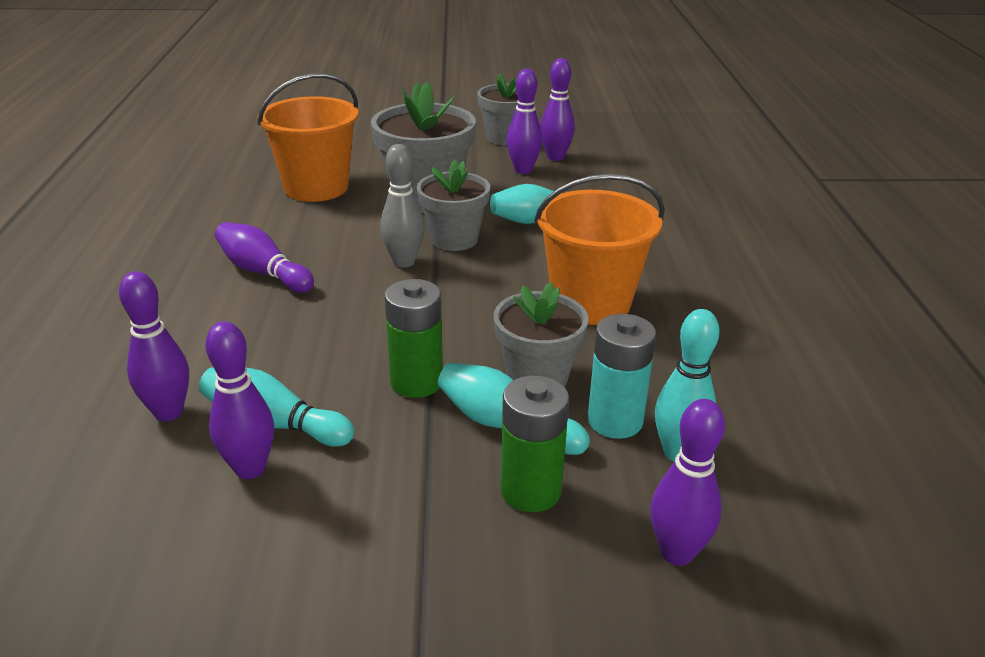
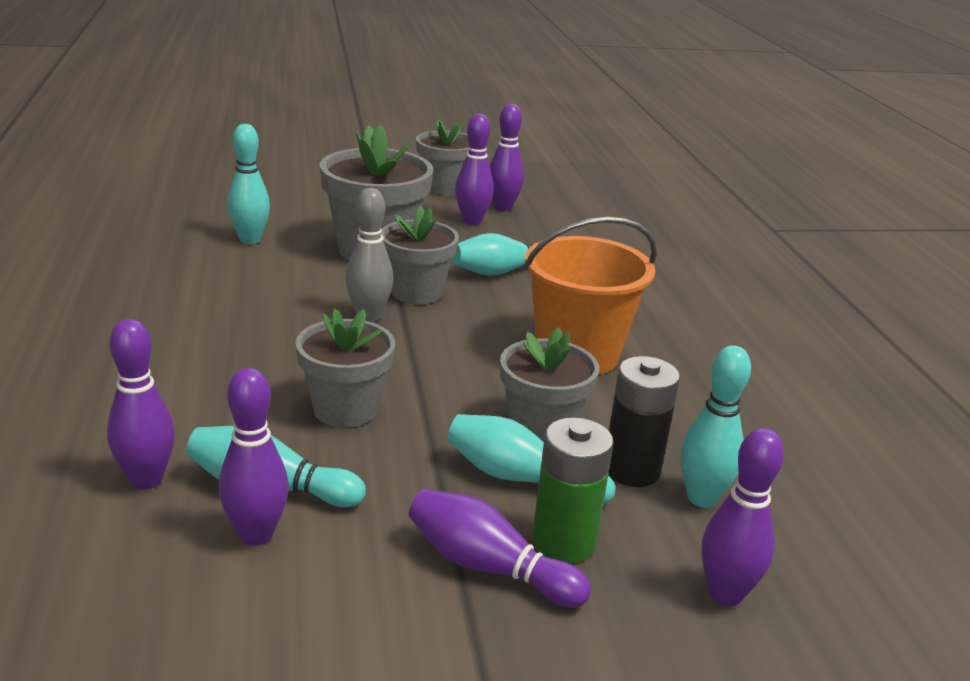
camera: 10 degrees left, 5 degrees down
purple bowling pin [215,222,314,293] -> purple bowling pin moved to [409,489,591,608]
orange bucket [257,73,359,202] -> turquoise bowling pin [227,124,270,244]
green battery [385,279,443,398] -> none
turquoise battery [588,314,656,439] -> black battery [608,356,680,487]
none -> grey flower pot [295,309,395,428]

